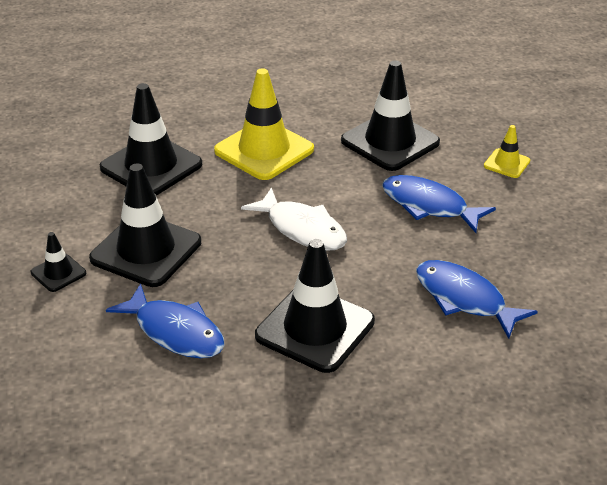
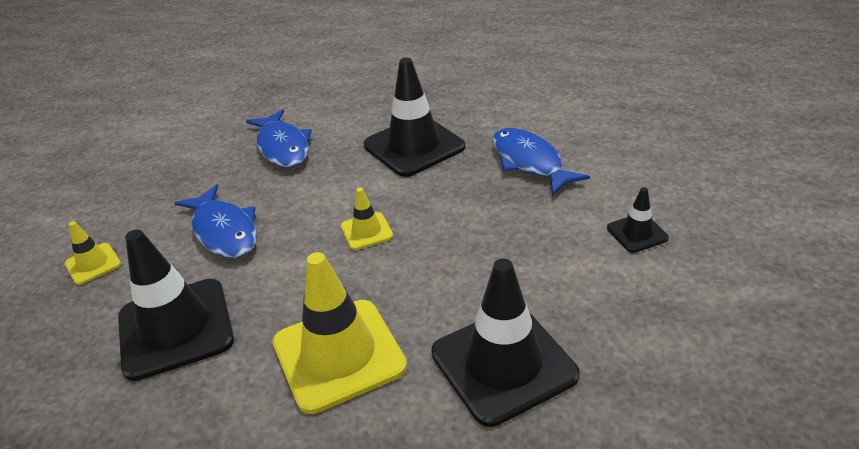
camera: 155 degrees left, 0 degrees up
black traffic cone [89,164,201,287] -> none
white fish [241,187,347,251] -> yellow traffic cone [341,188,393,250]

